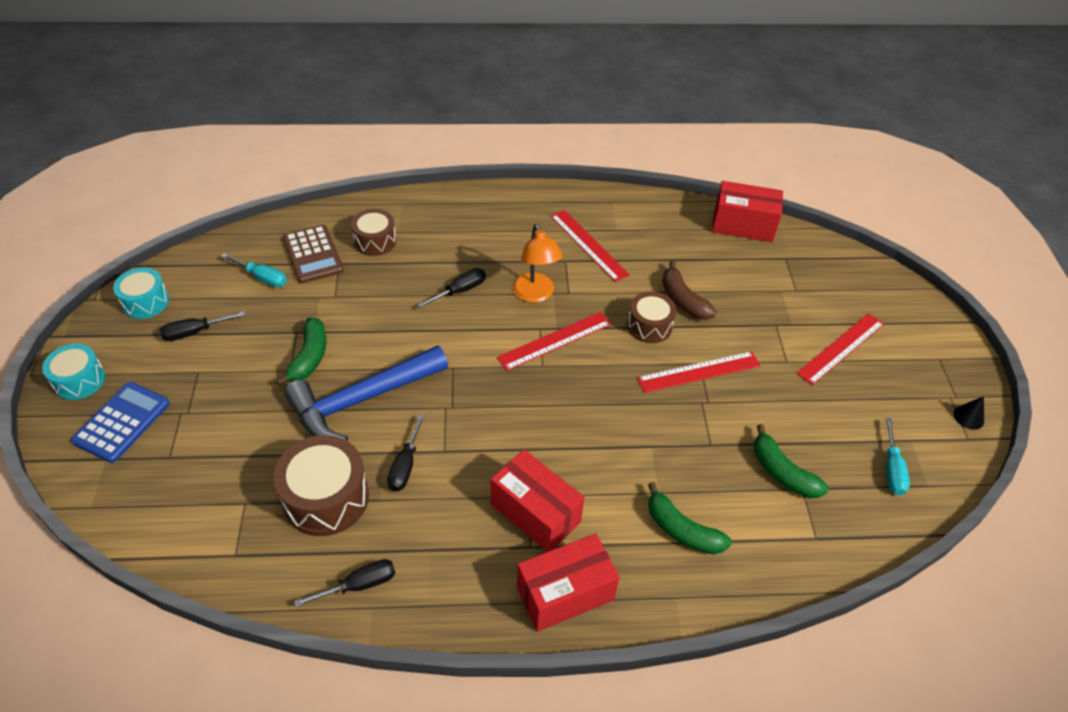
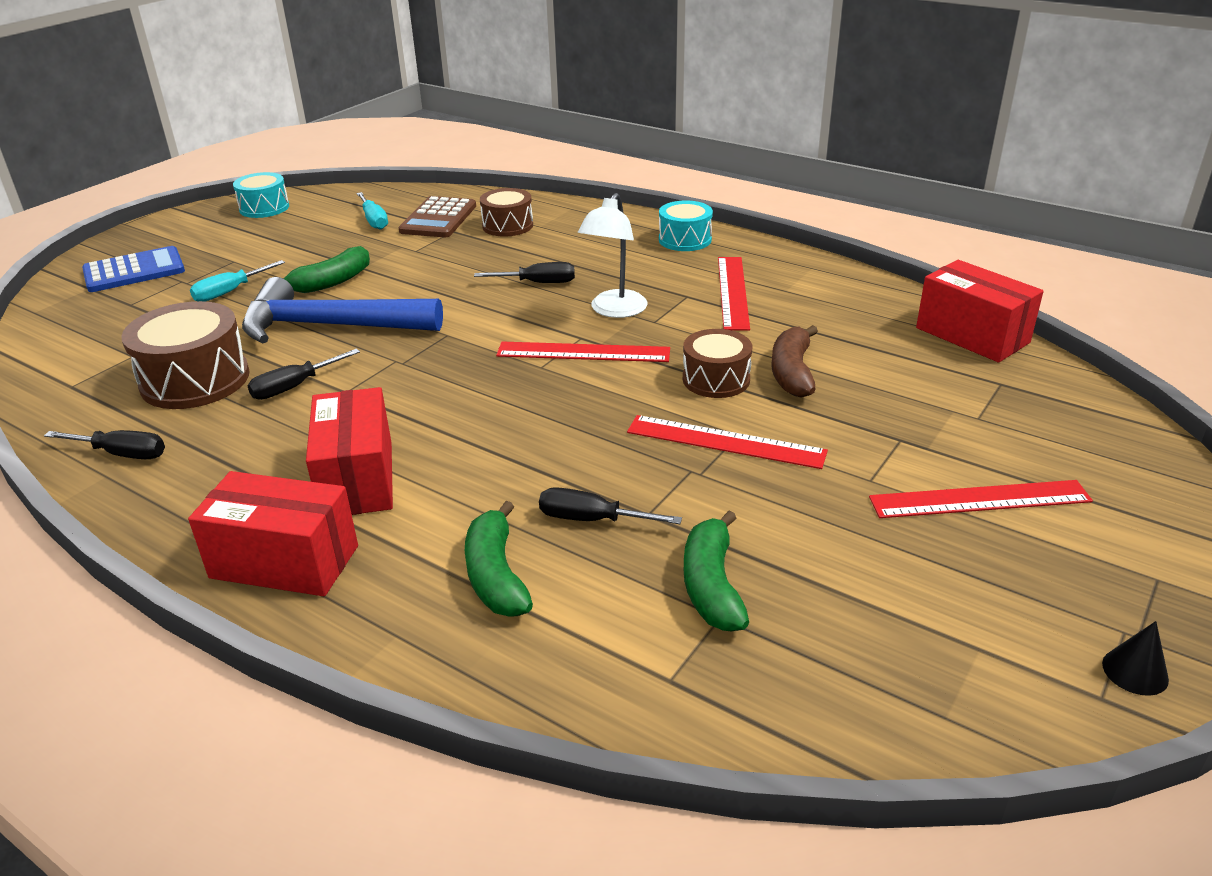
camera: 40 degrees right, 15 degrees down
turquoise drum [42,344,105,400] -> turquoise drum moved to [659,201,713,251]
black screwdriver [160,311,245,341] -> black screwdriver moved to [539,487,682,524]
orange lamp [513,224,563,303] -> white lamp [578,193,648,318]
turquoise screwdriver [886,418,910,495] -> turquoise screwdriver moved to [190,260,285,302]

